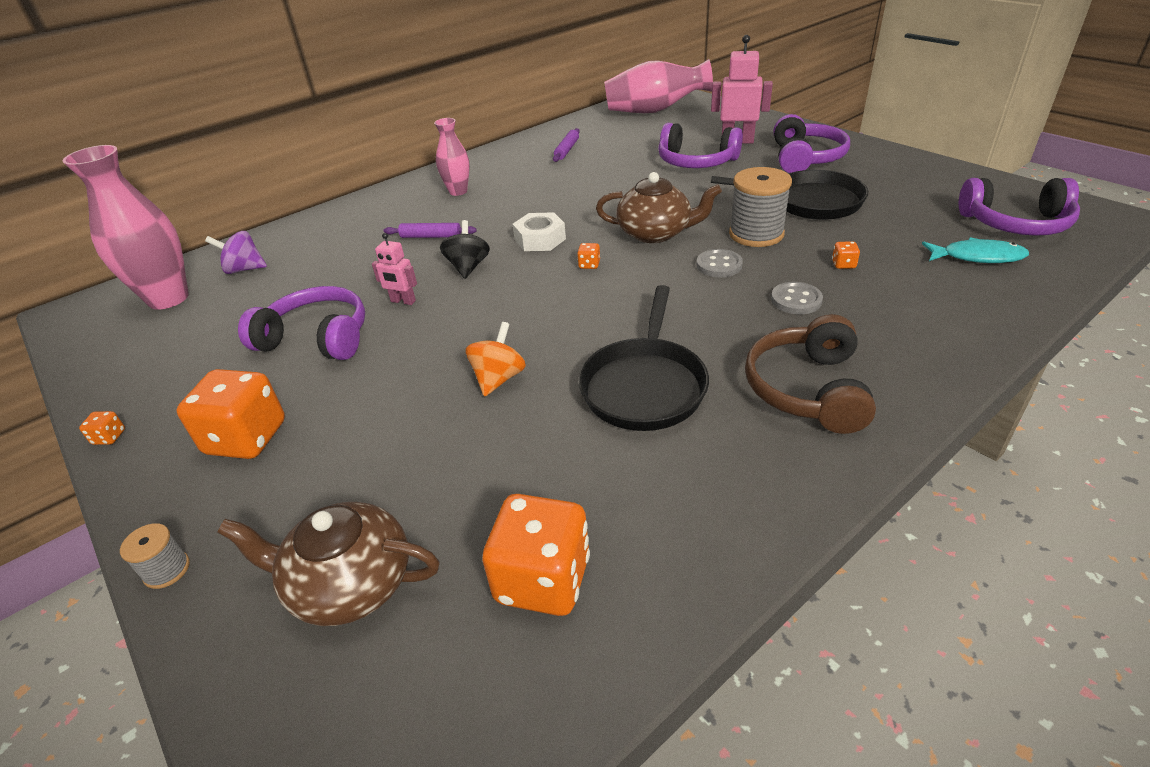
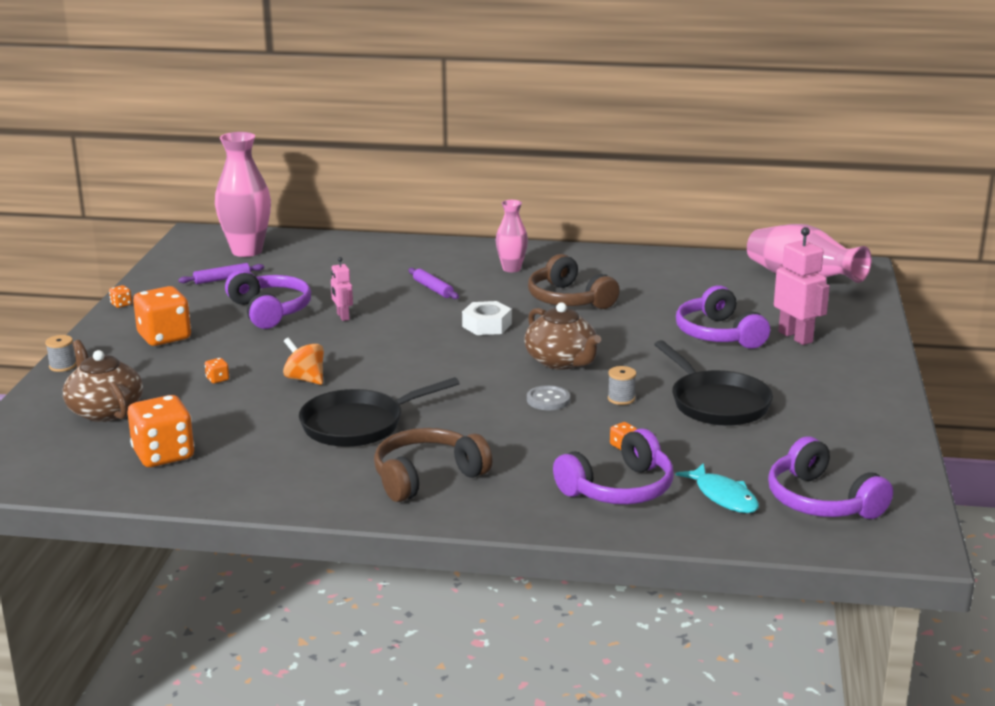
camera: 45 degrees right, 15 degrees down
purple spinning top [205,231,267,274] -> none
black spinning top [440,220,490,279] -> none
orange spinning top [465,322,526,397] -> orange spinning top turned 120 degrees counterclockwise [283,337,324,385]
purple rolling pin [553,128,580,162] -> purple rolling pin moved to [178,263,264,284]
orange dice [577,243,600,269] -> orange dice moved to [205,358,229,383]
grey spool [729,167,792,247] -> grey spool [608,366,636,405], size x0.50
grey button [771,282,823,314] -> none
purple headphones [773,114,850,173] -> purple headphones moved to [553,429,674,504]
none -> brown headphones [528,254,620,309]

